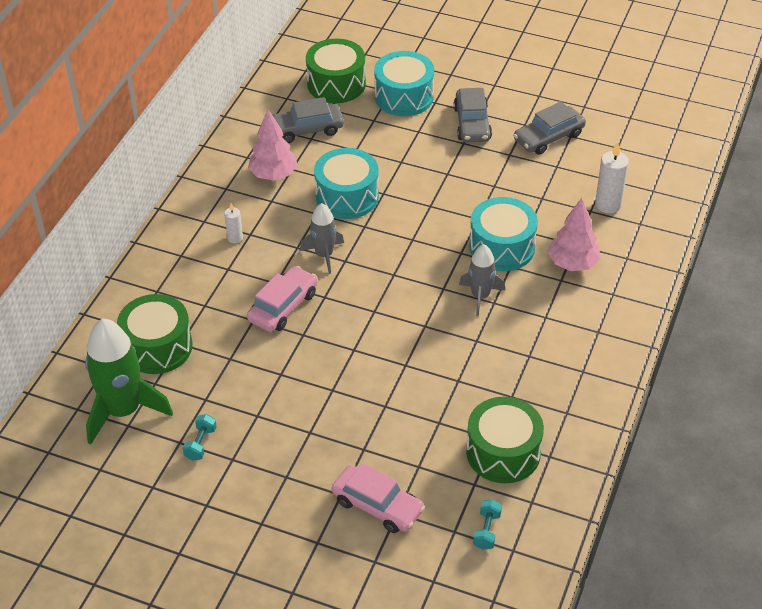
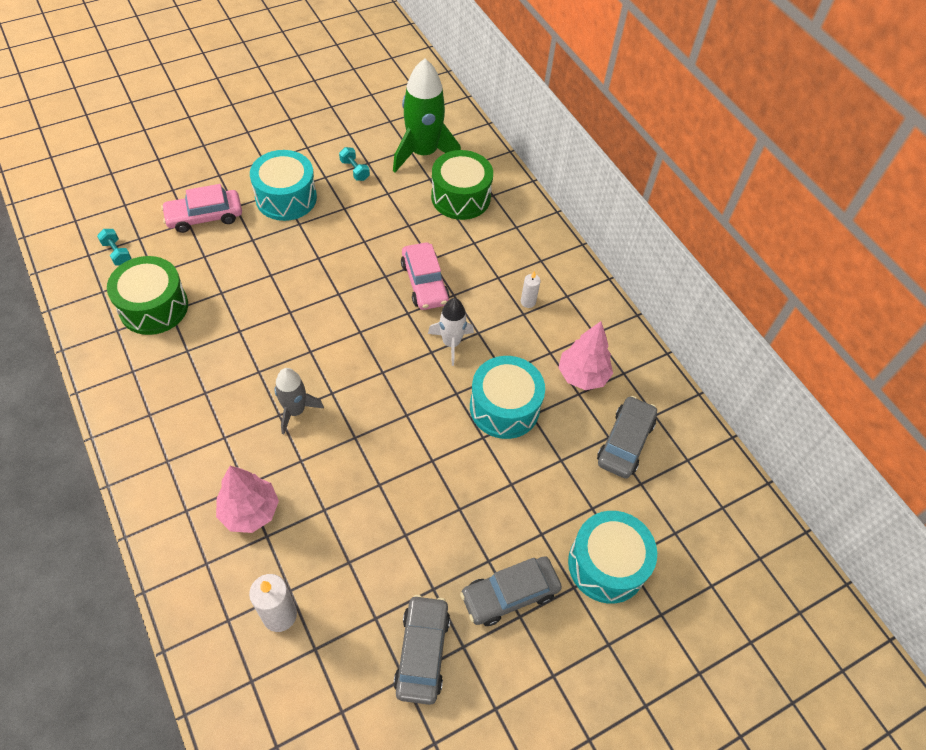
camera: 125 degrees right, 10 degrees up
grey rocket [300,203,344,274] -> white rocket [428,298,474,366]
green drum [306,38,366,103] -> none
grey car [454,88,492,142] -> grey car turned 60 degrees counterclockwise [460,556,562,626]
turquoise drum [469,197,538,271] -> turquoise drum moved to [250,150,317,221]

